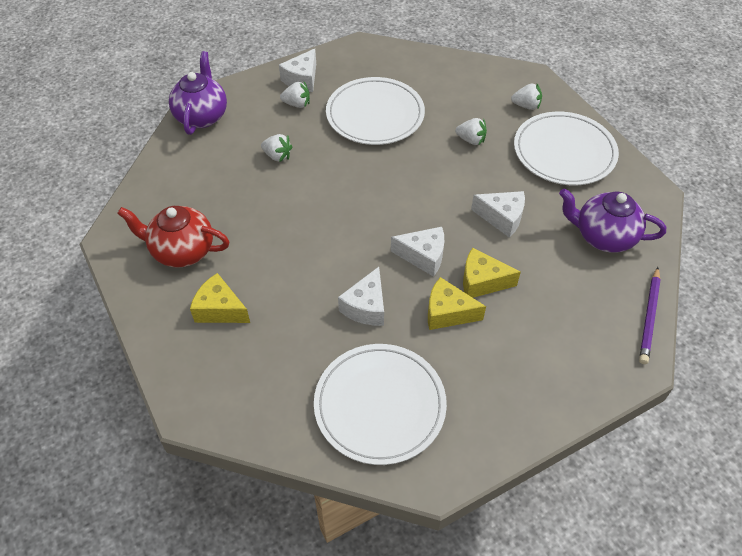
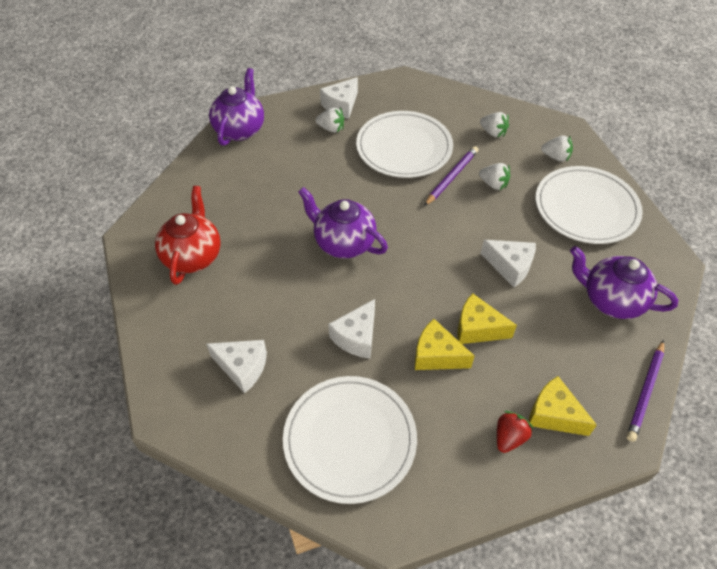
camera: 10 degrees right, 0 degrees up
red teapot [117,206,229,268] -> red teapot turned 75 degrees clockwise [155,186,221,285]
yellow cheese [190,273,250,323] -> yellow cheese moved to [529,376,597,436]
white strawberry [261,134,292,162] -> white strawberry moved to [480,112,509,138]
white cheese [391,227,444,277] -> white cheese moved to [206,340,267,393]
none -> purple teapot [298,187,388,258]
none -> purple pencil [424,146,478,206]
none -> red strawberry [497,411,533,453]

